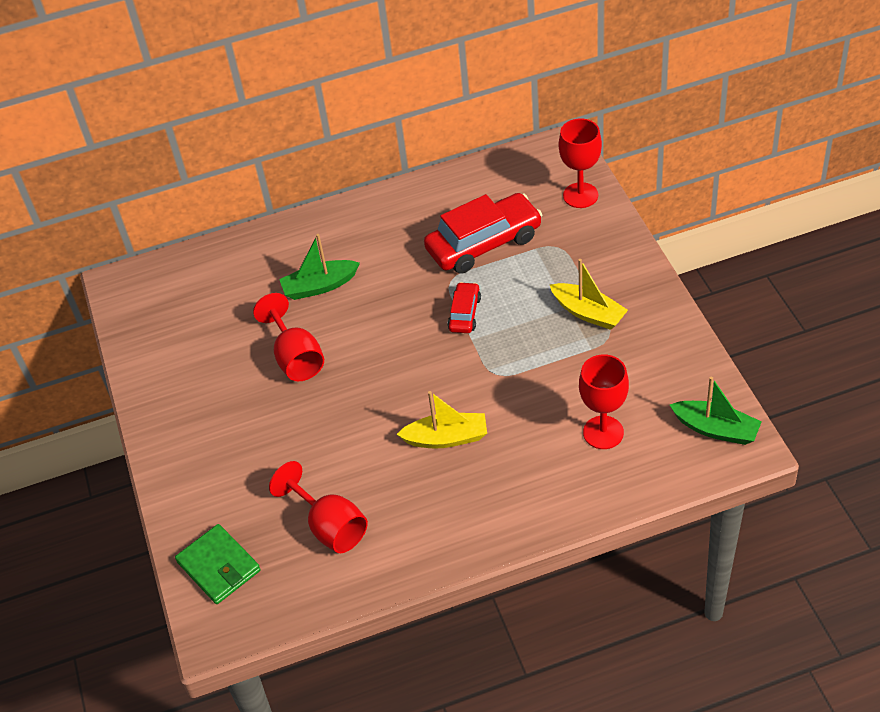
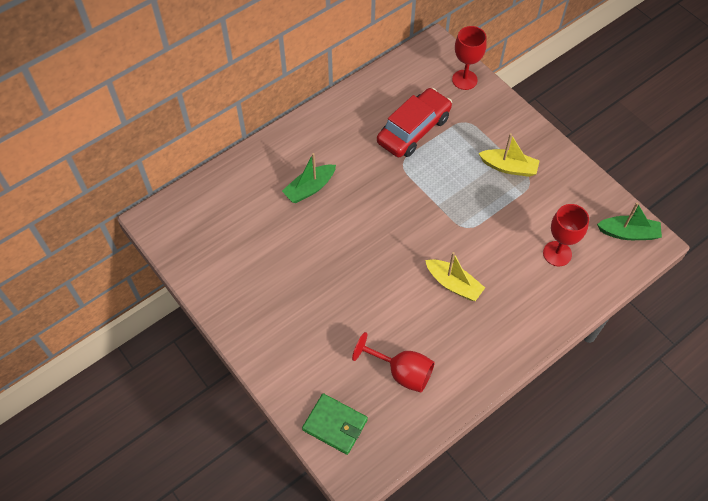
camera: 25 degrees left, 10 degrees up
red goblet [253,293,324,381] -> none
yellow boat [397,391,487,448] -> yellow boat turned 60 degrees clockwise [425,252,485,301]
red car [448,282,481,333] -> none

